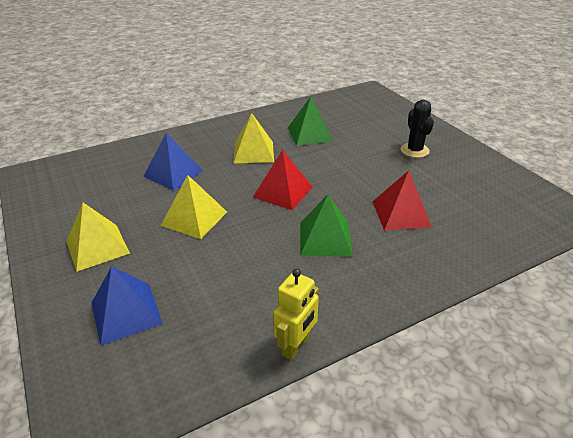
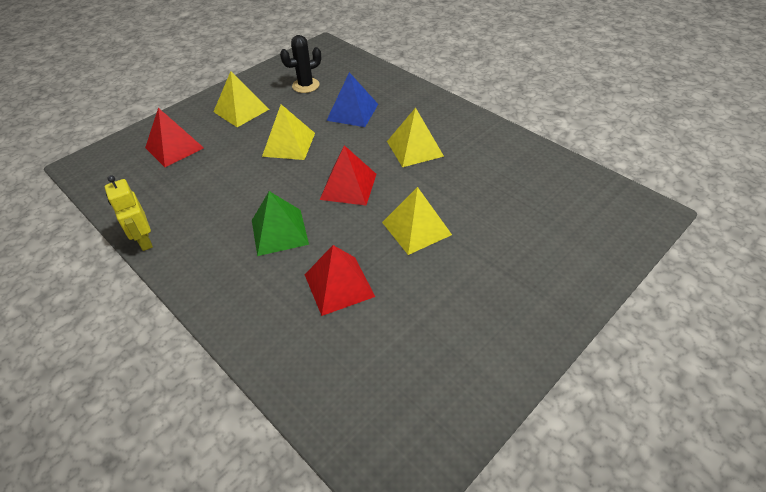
camera: 75 degrees right, 10 degrees up
blue pyramid [92,266,163,345] -> red pyramid [145,108,204,167]
yellow robot [273,269,319,360] -> yellow robot turned 45 degrees clockwise [105,175,153,251]
green pyramid [288,97,333,146] -> none
black cactus [401,100,434,158] -> black cactus moved to [280,35,321,93]
none -> yellow pyramid [382,187,452,255]

